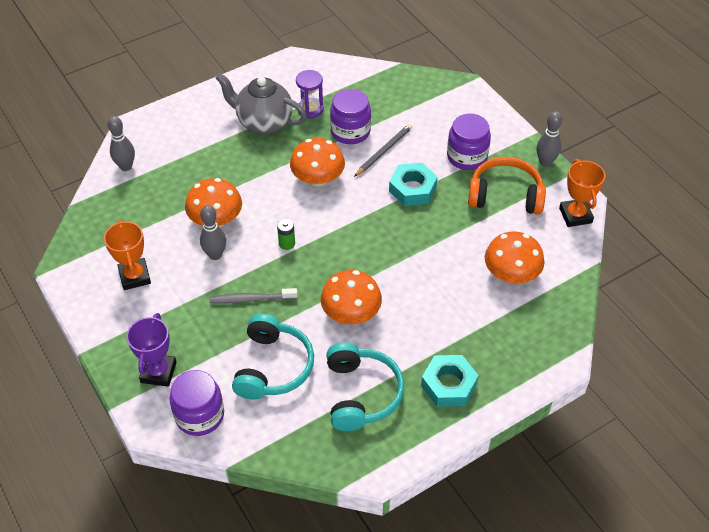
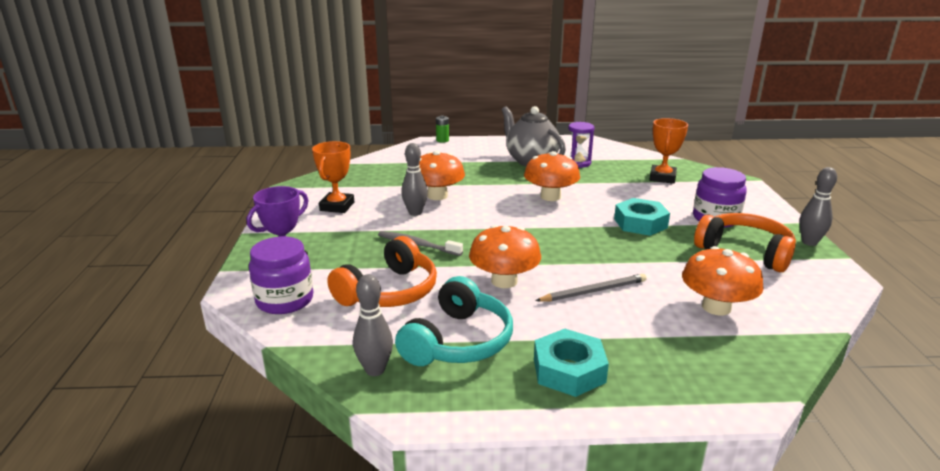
camera: 30 degrees right, 25 degrees down
grey bowling pin [107,116,135,171] -> grey bowling pin moved to [353,274,393,376]
turquoise headphones [232,314,314,400] -> orange headphones [327,236,437,307]
green battery [277,219,295,250] -> green battery moved to [436,115,449,143]
purple jar [330,89,371,144] -> none
grey pencil [354,124,412,177] -> grey pencil moved to [535,274,646,302]
orange trophy [559,159,605,227] -> orange trophy moved to [649,118,688,184]

